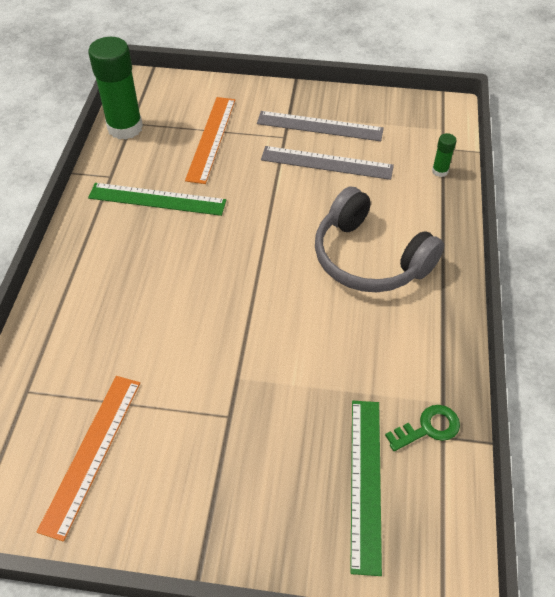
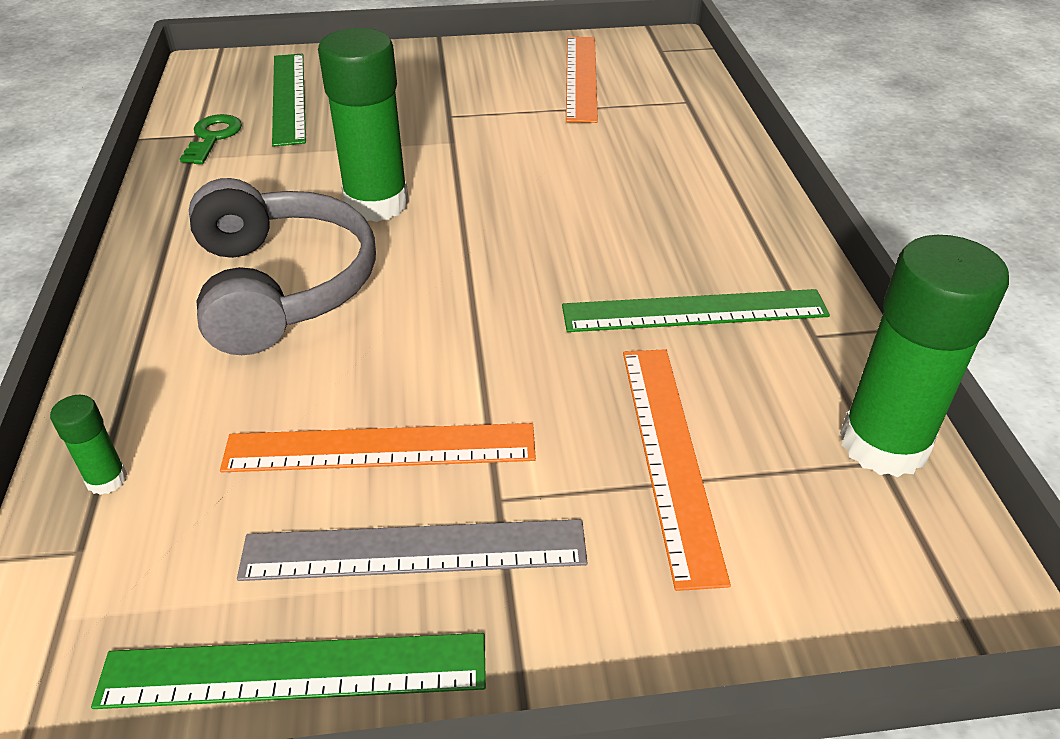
camera: 165 degrees right, 10 degrees down
grey ruler [261,146,394,180] -> orange ruler [220,423,536,472]
grey headphones [315,186,444,292] -> grey headphones turned 45 degrees clockwise [189,178,376,355]
green key [385,405,460,451] -> green key turned 135 degrees clockwise [180,114,242,164]
none -> green ruler [91,633,486,709]
none -> green glue stick [318,28,409,222]

